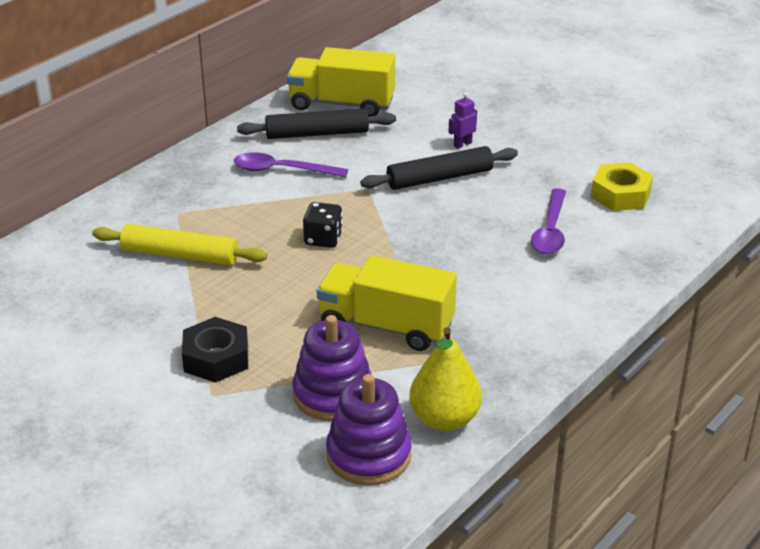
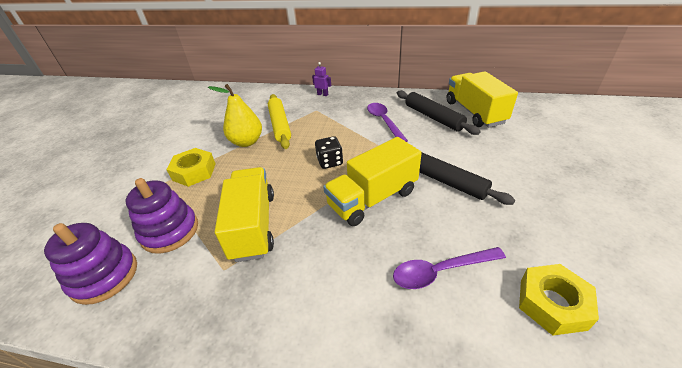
camera: 65 degrees right, 5 degrees up
black nut [182,317,248,382] -> yellow nut [166,148,215,187]
yellow pear [410,327,482,431] -> yellow pear moved to [208,84,262,147]
purple robot [448,92,477,149] -> purple robot moved to [312,62,331,96]
none -> yellow truck [323,137,422,226]

